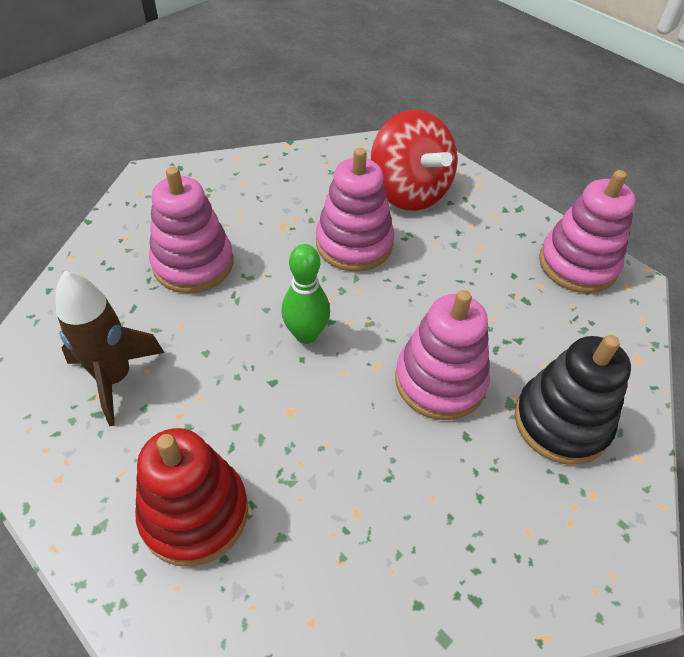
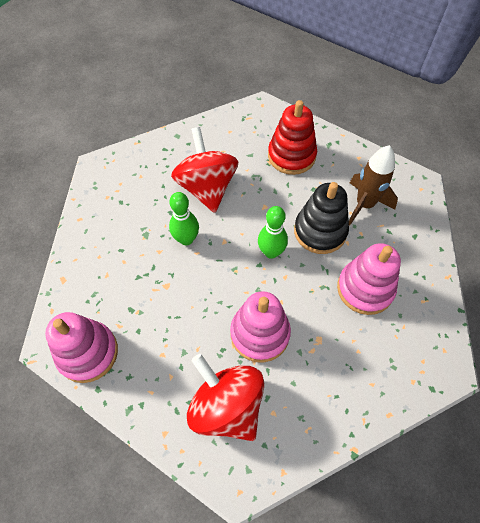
camera: 170 degrees right, 10 degrees up
pink stacking toy [395,290,490,420] -> green bowling pin [169,192,199,245]
black stacking toy [515,335,631,465] -> black stacking toy moved to [294,182,349,254]
none -> red spinning top [171,127,239,213]

